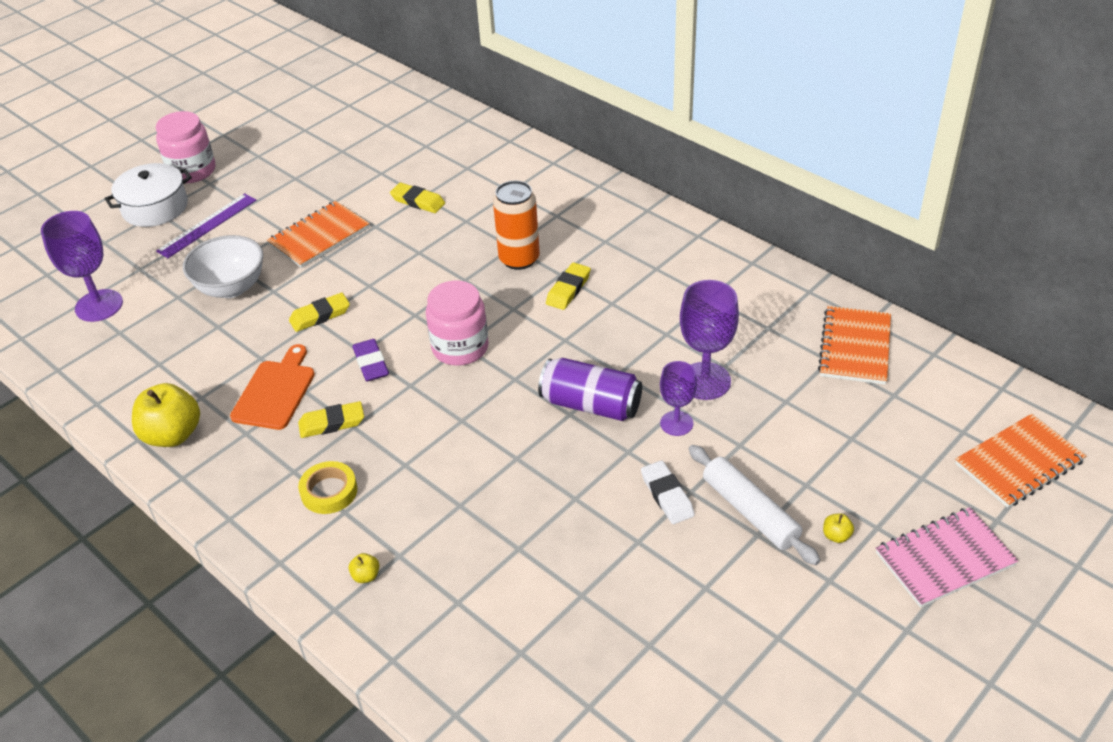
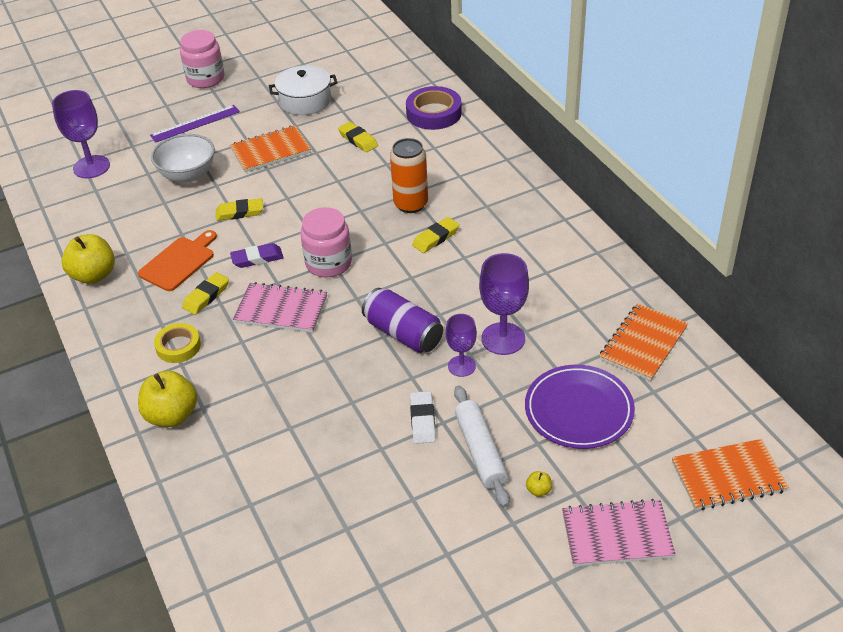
camera: 20 degrees right, 0 degrees up
white pot [105,163,192,227] -> white pot moved to [269,65,338,115]
yellow eraser [298,401,364,438] -> yellow eraser turned 60 degrees counterclockwise [182,272,229,315]
yellow apple [349,553,379,583] -> yellow apple [138,371,197,427], size x2.41
purple eraser [352,339,389,381] -> purple eraser turned 75 degrees clockwise [230,243,284,268]
none -> pink notebook [233,282,327,333]
none -> purple tape [406,86,462,130]
none -> purple plate [525,365,635,449]

